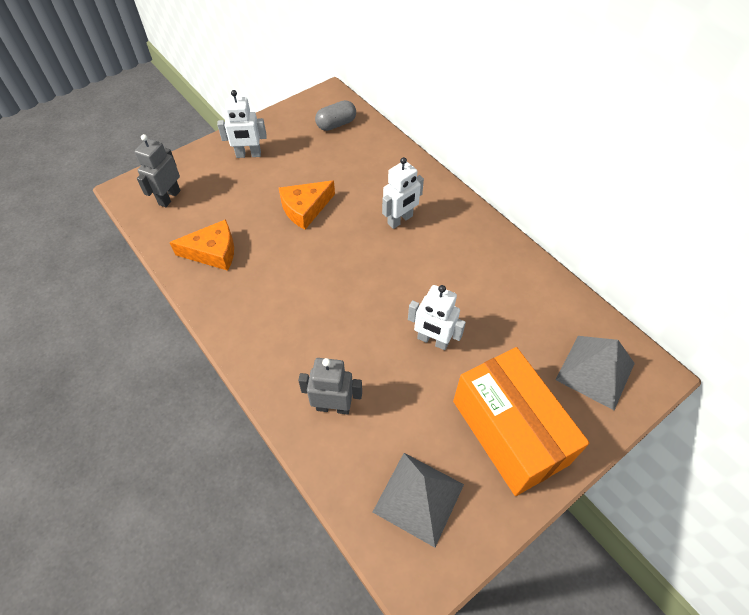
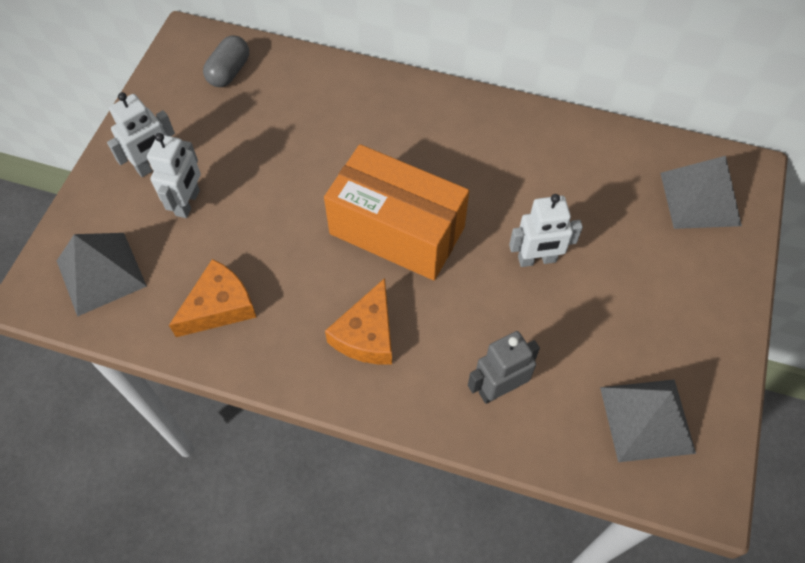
camera: 35 degrees left, 5 degrees up
grey robot [135,134,181,207] -> grey pyramid [57,233,147,317]
orange cheese [279,180,335,230] -> orange cheese moved to [325,278,392,364]
white robot [382,157,424,229] -> white robot moved to [147,133,201,218]
orange box [453,347,589,496] -> orange box moved to [324,144,469,280]

